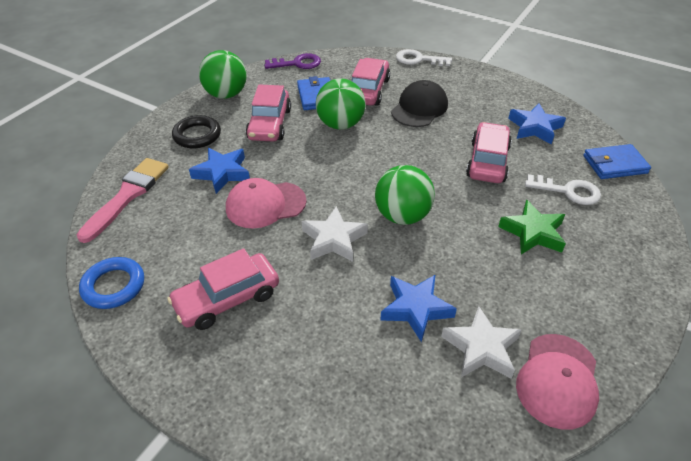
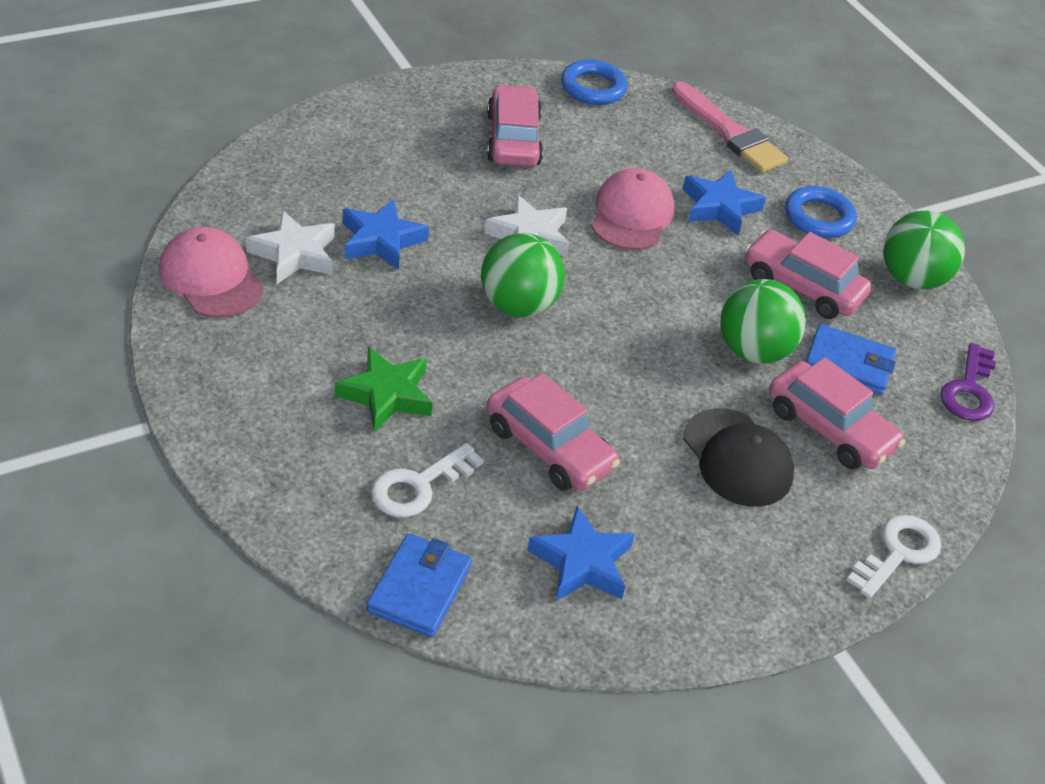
camera: 115 degrees right, 0 degrees up
black ring [172,115,221,148] -> blue ring [785,186,857,238]

